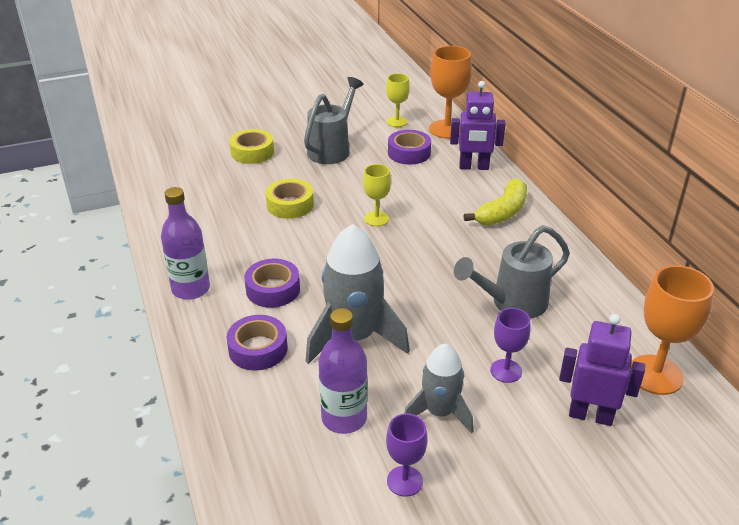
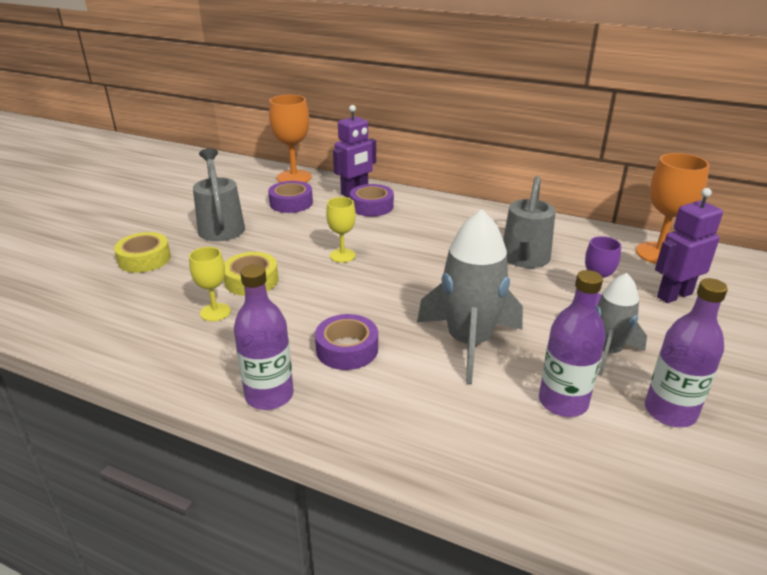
camera: 45 degrees left, 5 degrees down
purple tape [226,315,288,371] -> purple tape moved to [350,184,394,217]
yellow goblet [386,73,410,127] -> yellow goblet moved to [189,247,231,321]
purple goblet [386,414,427,497] -> purple bottle [645,278,728,427]
yellow banana [464,178,527,226] -> none

